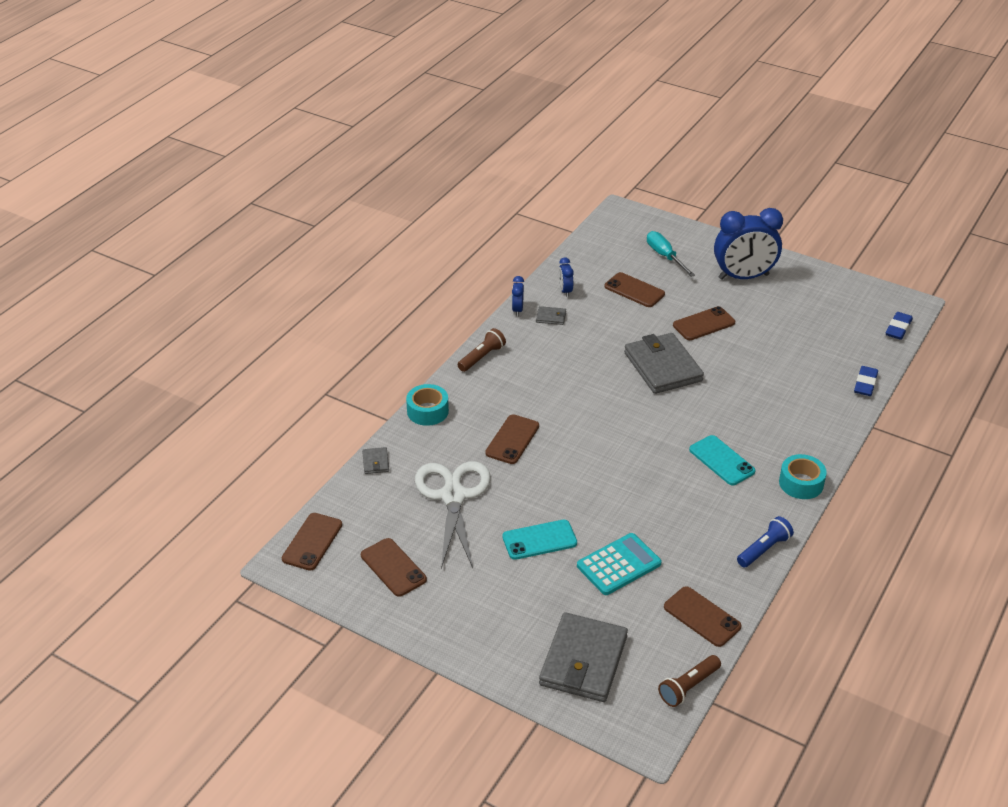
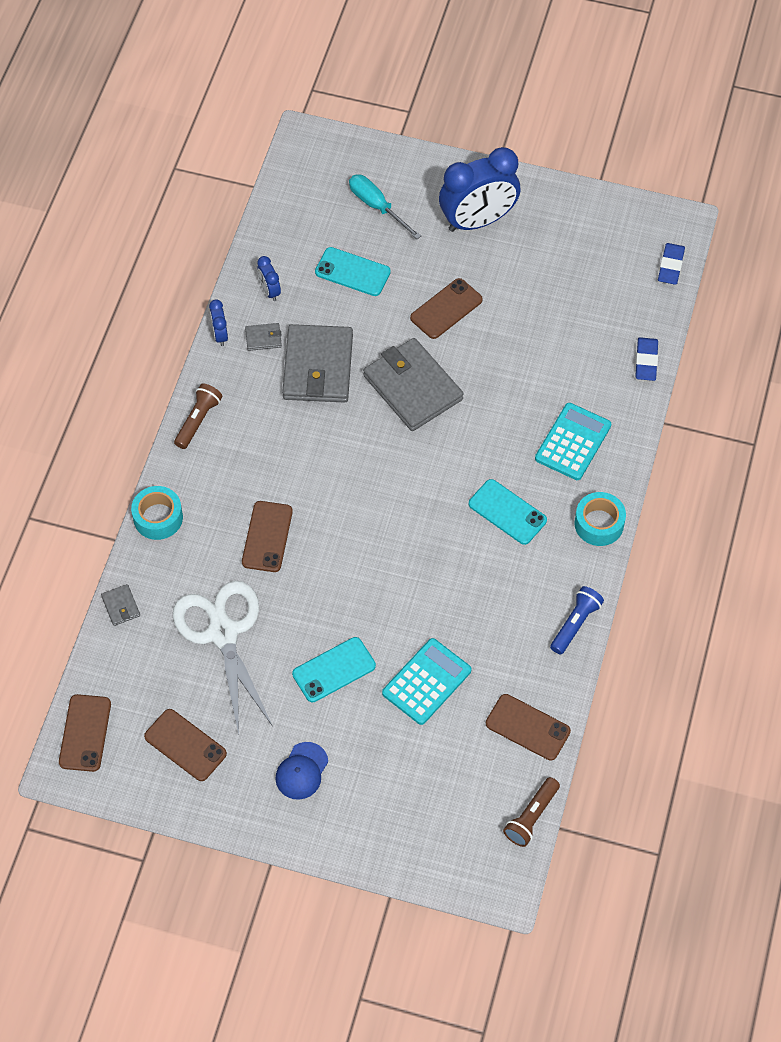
camera: 15 degrees left, 20 degrees up
grey wallet [539,612,628,702] -> grey wallet moved to [282,324,353,403]
brown phone [605,272,665,307] -> turquoise phone [315,247,391,296]
none -> blue cap [275,742,328,800]
none -> turquoise calculator [535,403,611,480]

